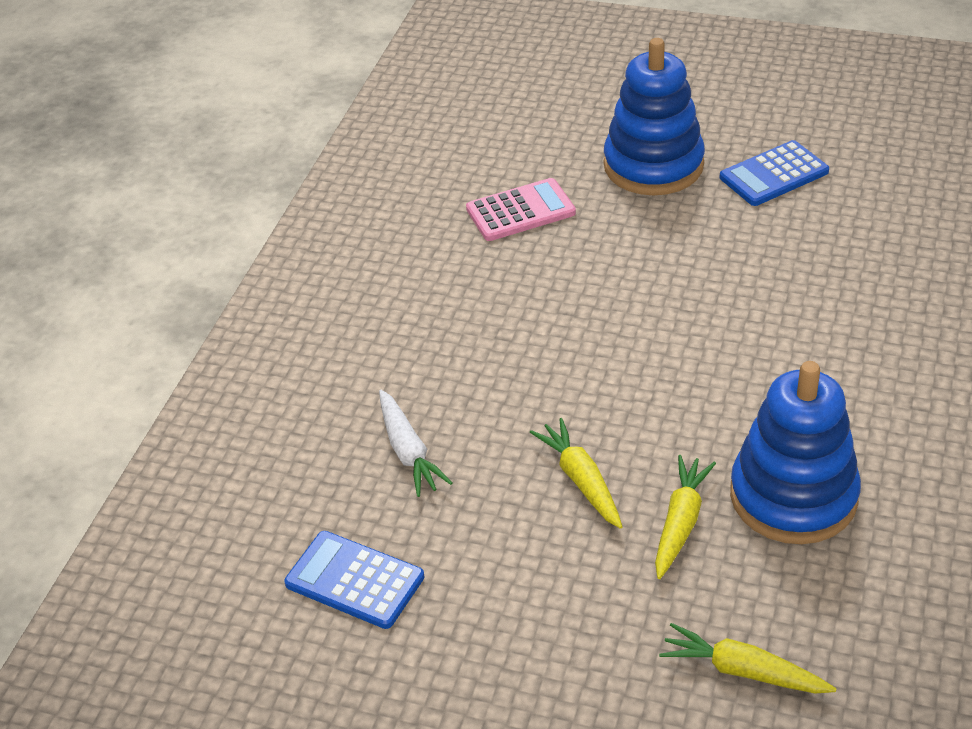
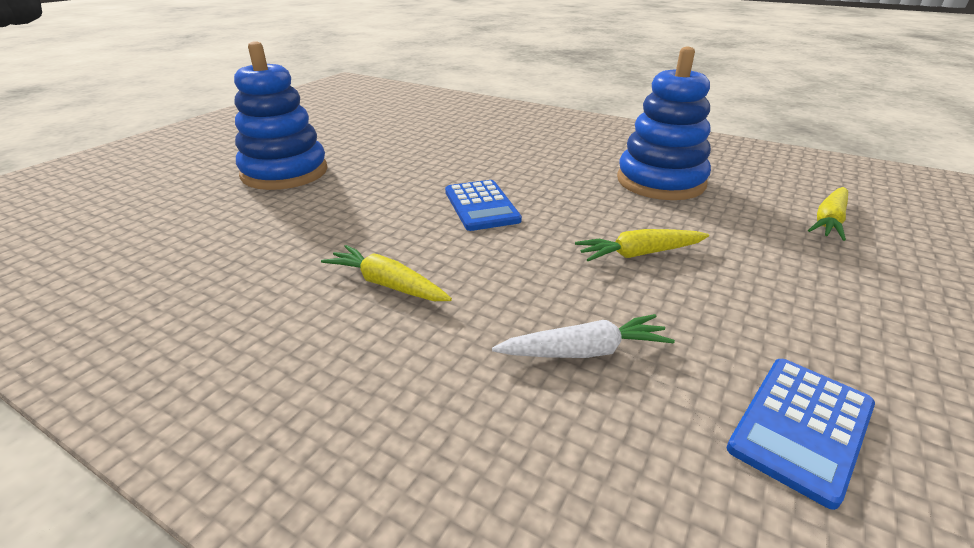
camera: 80 degrees left, 10 degrees down
pink calculator [466,178,576,241] -> none
yellow carrot [655,455,716,579] -> yellow carrot moved to [321,245,452,301]
blue calculator [720,140,829,206] -> blue calculator moved to [445,180,522,231]

